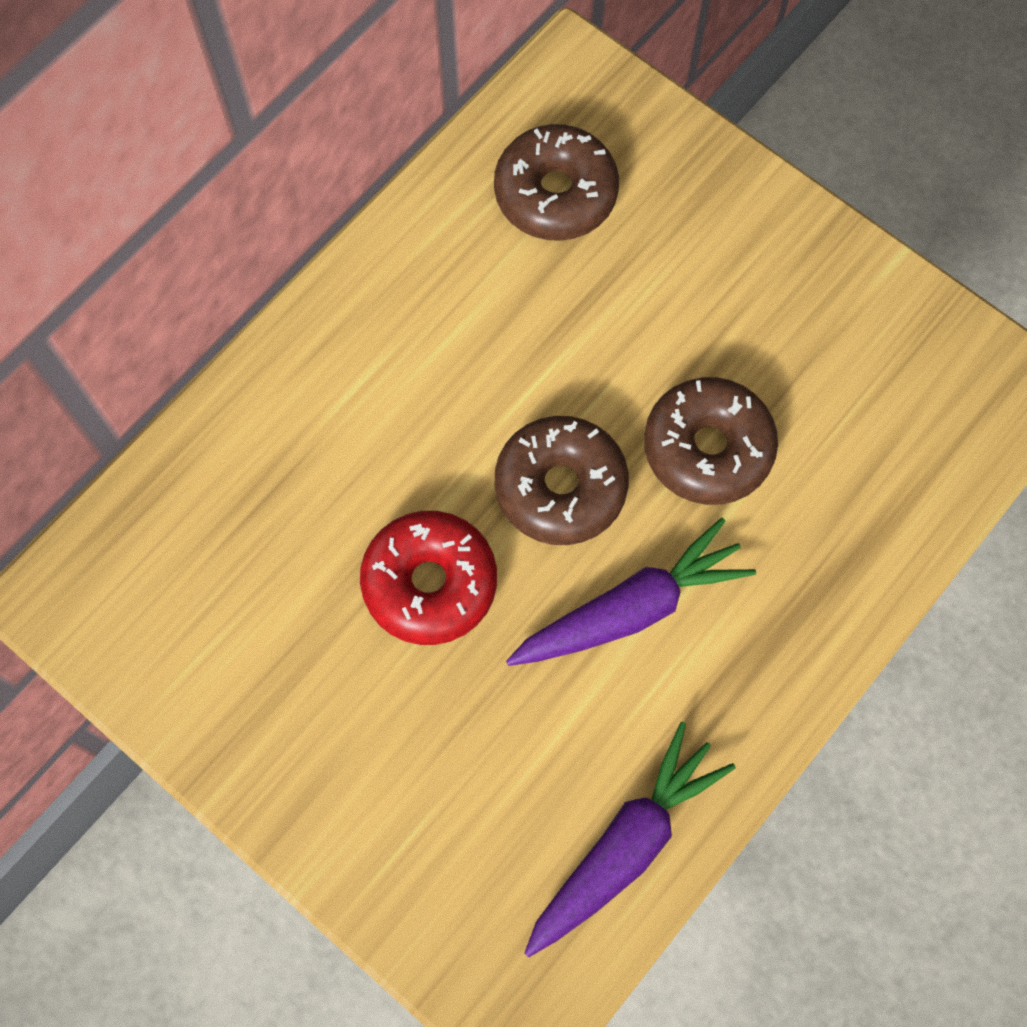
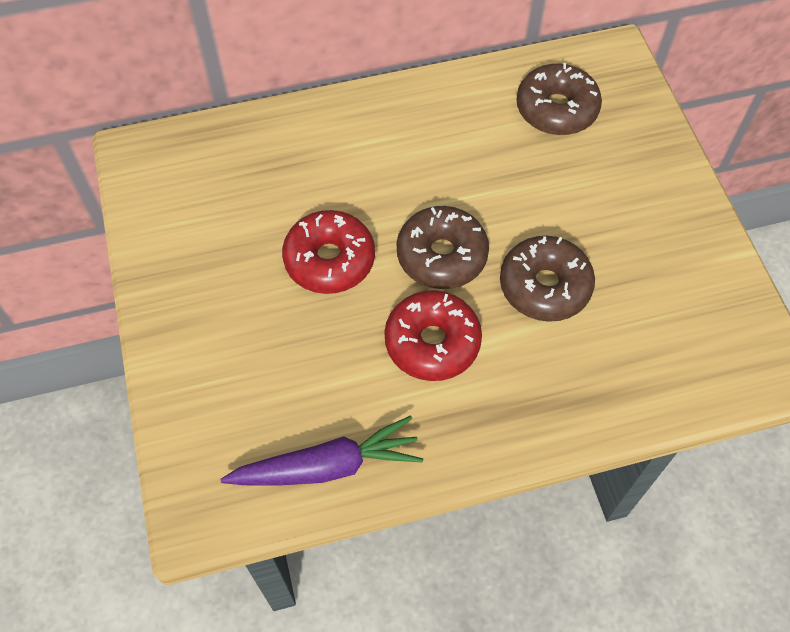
camera: 35 degrees right, 10 degrees down
purple carrot [506,518,756,666] -> red donut [384,290,482,381]

